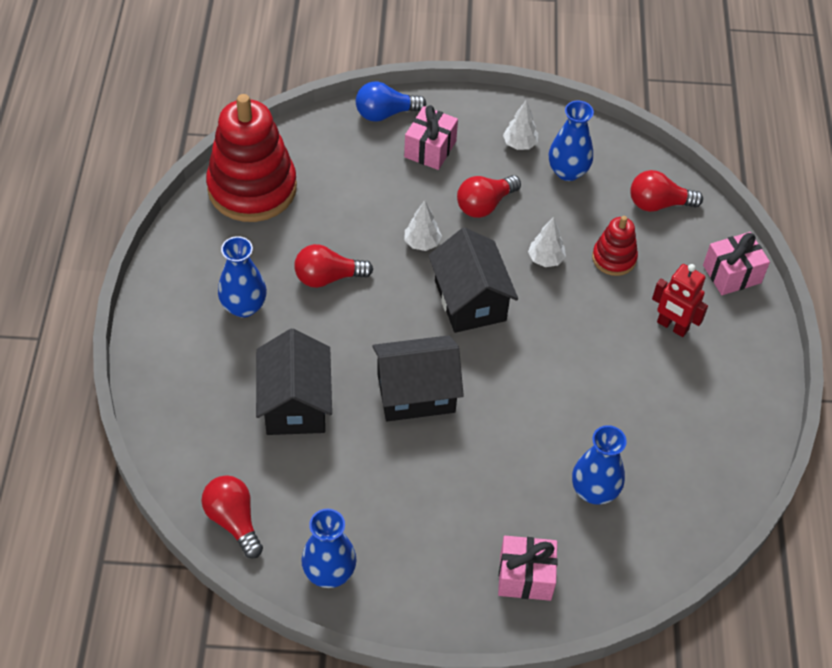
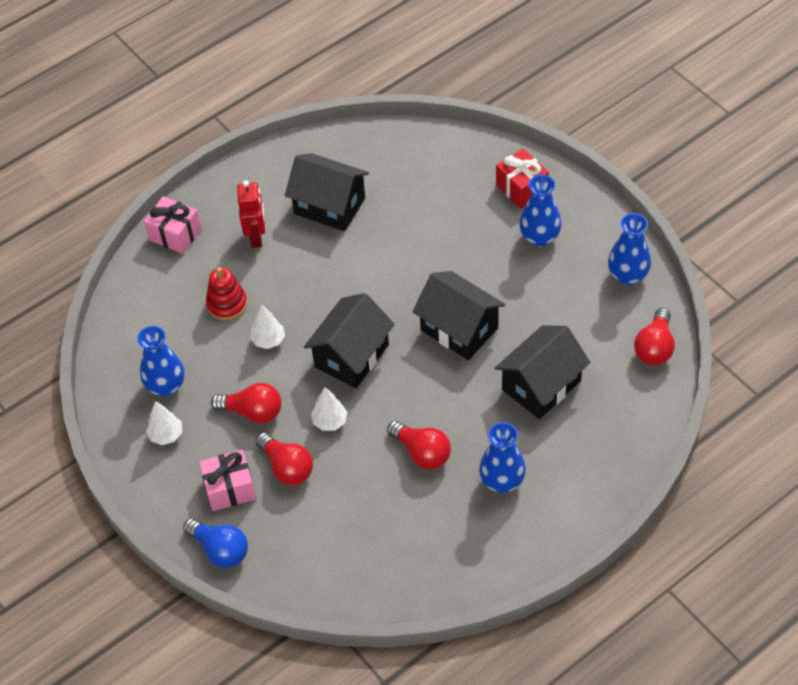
camera: 125 degrees left, 0 degrees up
red stacking toy [206,94,297,222] -> none
pink gift [498,536,558,601] -> red gift [496,148,549,209]
blue vase [572,425,627,505] -> blue vase moved to [519,175,561,247]
red light bulb [631,170,703,212] -> red light bulb moved to [255,432,313,485]
none -> black house [285,153,369,231]

